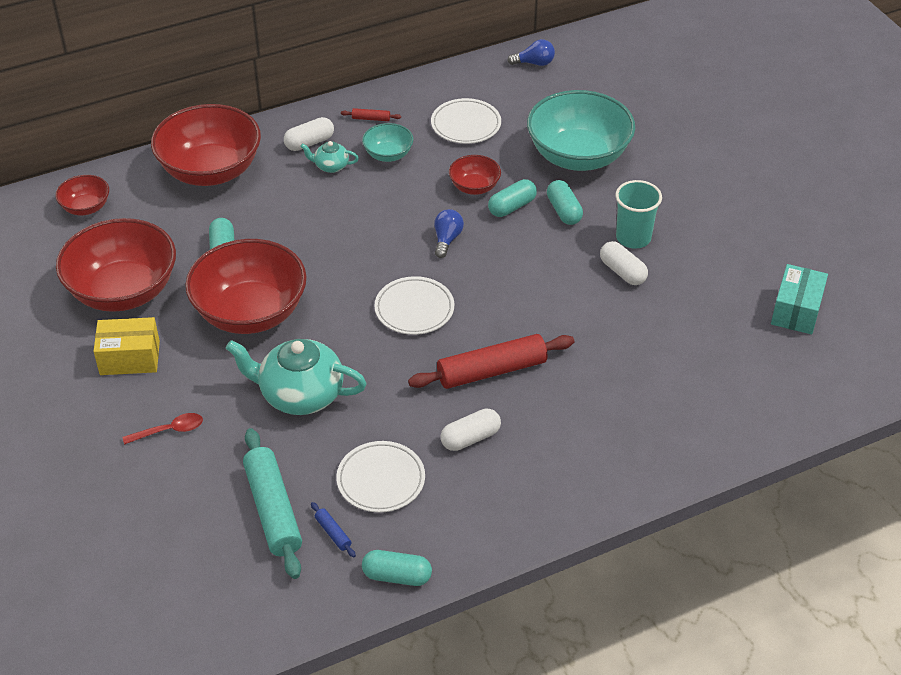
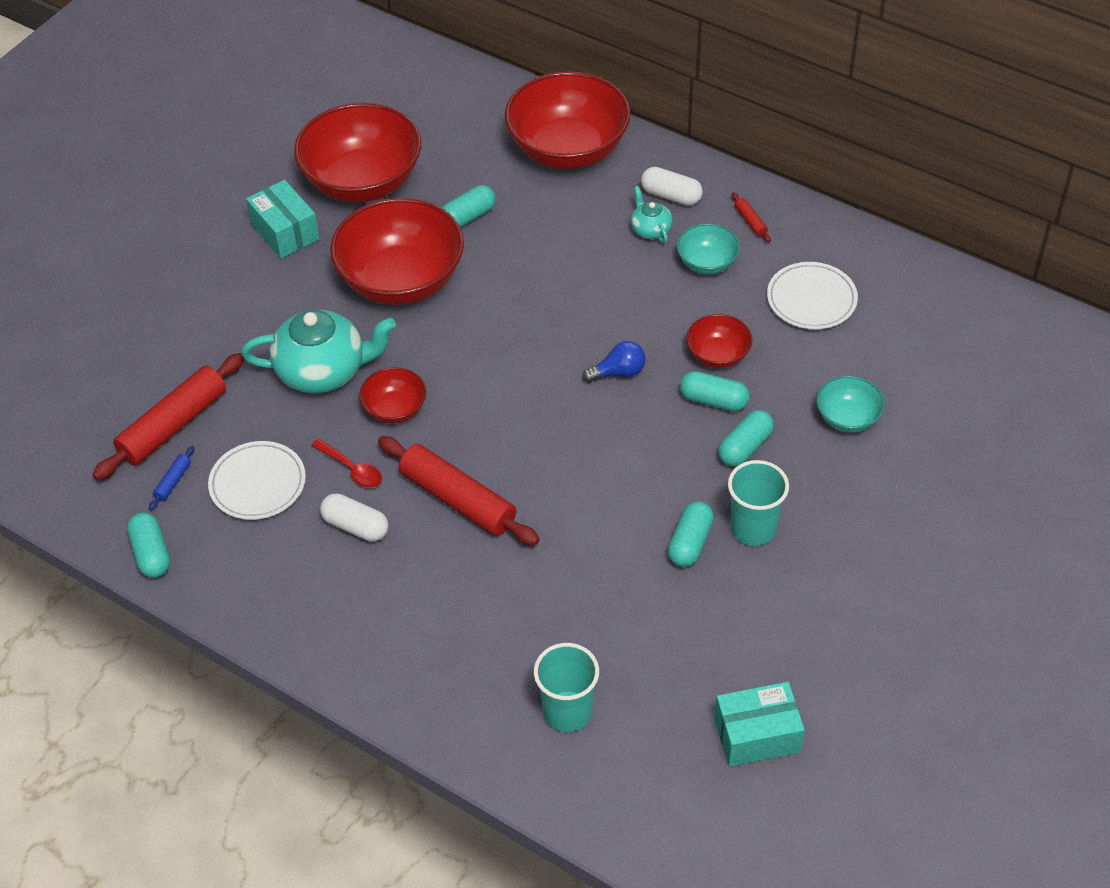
camera: 60 degrees right, 5 degrees up
red bowl [55,175,109,215] -> red bowl moved to [359,367,427,423]
yellow box [93,317,160,375] -> turquoise box [246,180,320,259]
red spoon [123,413,203,445] -> red spoon moved to [311,439,382,488]
turquoise teapot [226,339,367,415] -> turquoise teapot turned 105 degrees clockwise [241,310,396,393]
turquoise rolling pin [243,428,302,579] -> red rolling pin [92,353,244,480]
white plate [374,276,454,335] -> none
blue light bulb [507,39,555,66] -> none
turquoise bowl [527,90,635,171] -> turquoise bowl [817,376,885,433], size x0.48
white capsule [600,241,648,285] -> turquoise capsule [668,501,714,567]
none -> turquoise cup [534,643,599,732]

